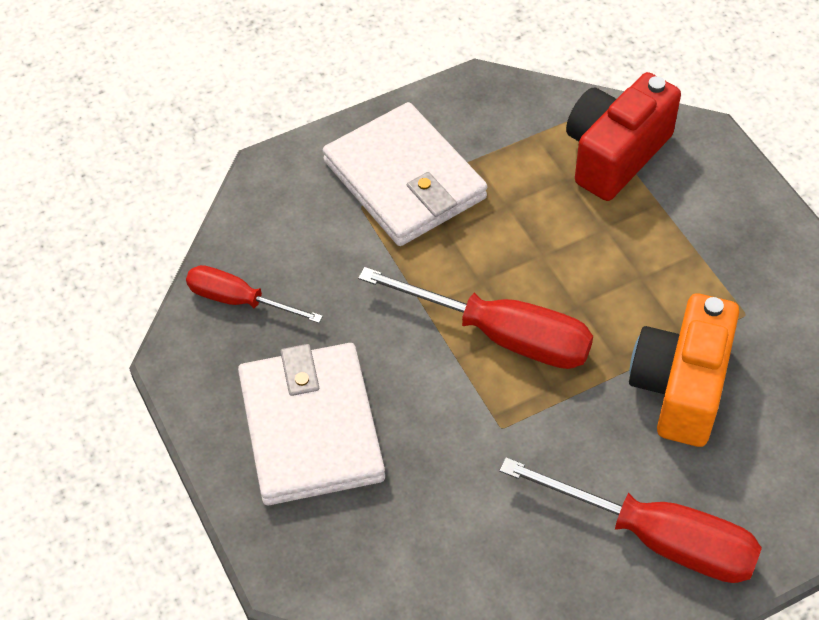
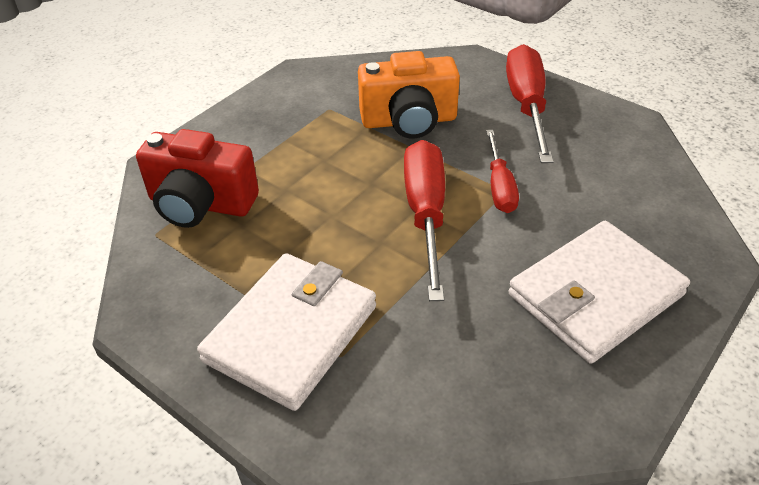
camera: 115 degrees left, 10 degrees down
red screwdriver [186,265,323,323] -> red screwdriver moved to [486,130,519,213]

